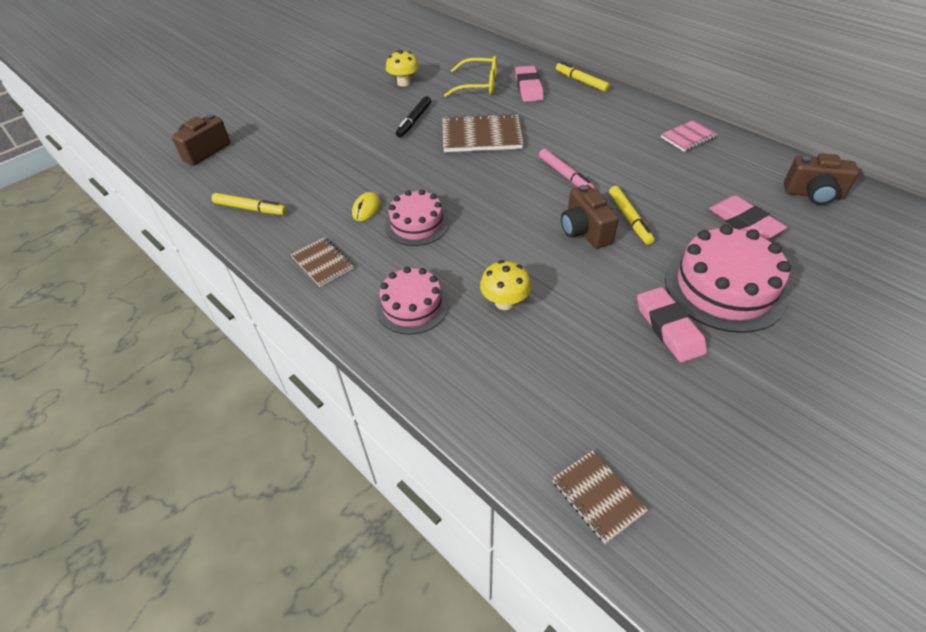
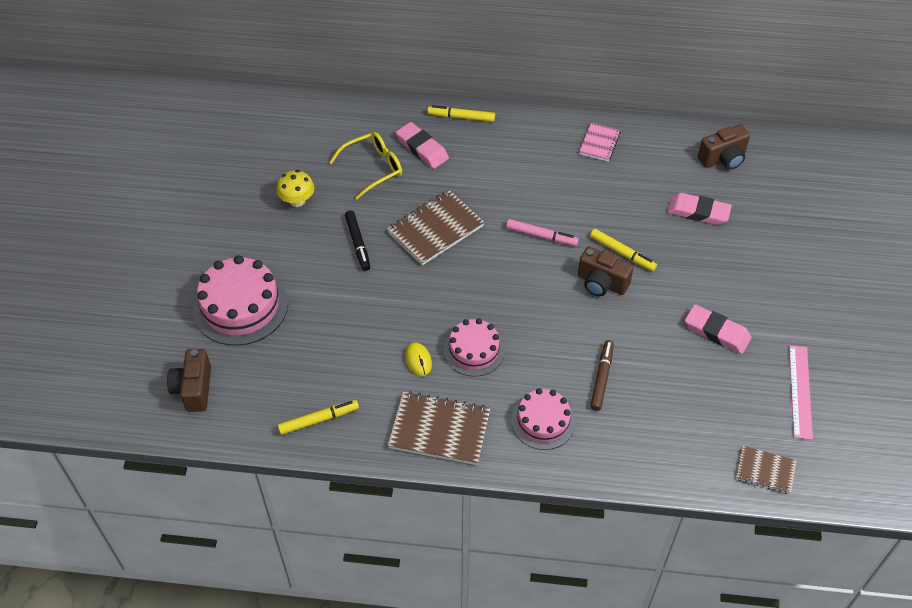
camera: 40 degrees left, 5 degrees up
brown notebook [291,237,354,287] -> brown notebook [388,391,491,465], size x1.72
yellow mushroom [480,260,531,310] -> brown marker [590,340,614,411]
pink cake [665,225,791,333] -> pink cake moved to [193,255,288,346]
none -> pink ruler [789,345,813,440]

